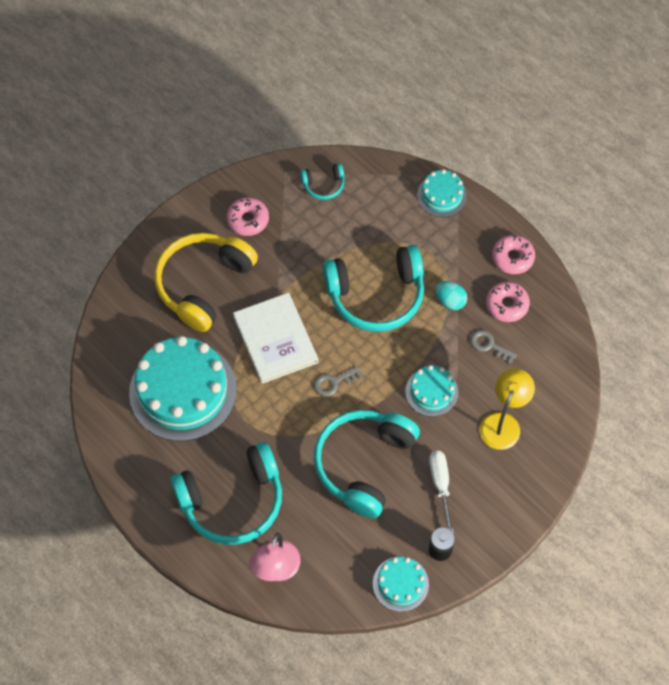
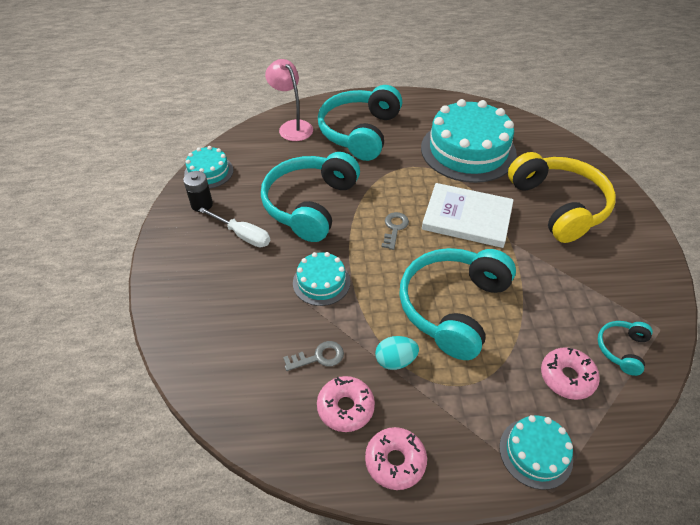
camera: 130 degrees right, 15 degrees down
pink donut [227,197,269,236] -> pink donut moved to [541,347,600,400]
turquoise headphones [314,410,420,518] -> turquoise headphones turned 135 degrees counterclockwise [261,152,360,242]
yellow lamp [480,369,535,450] -> none

